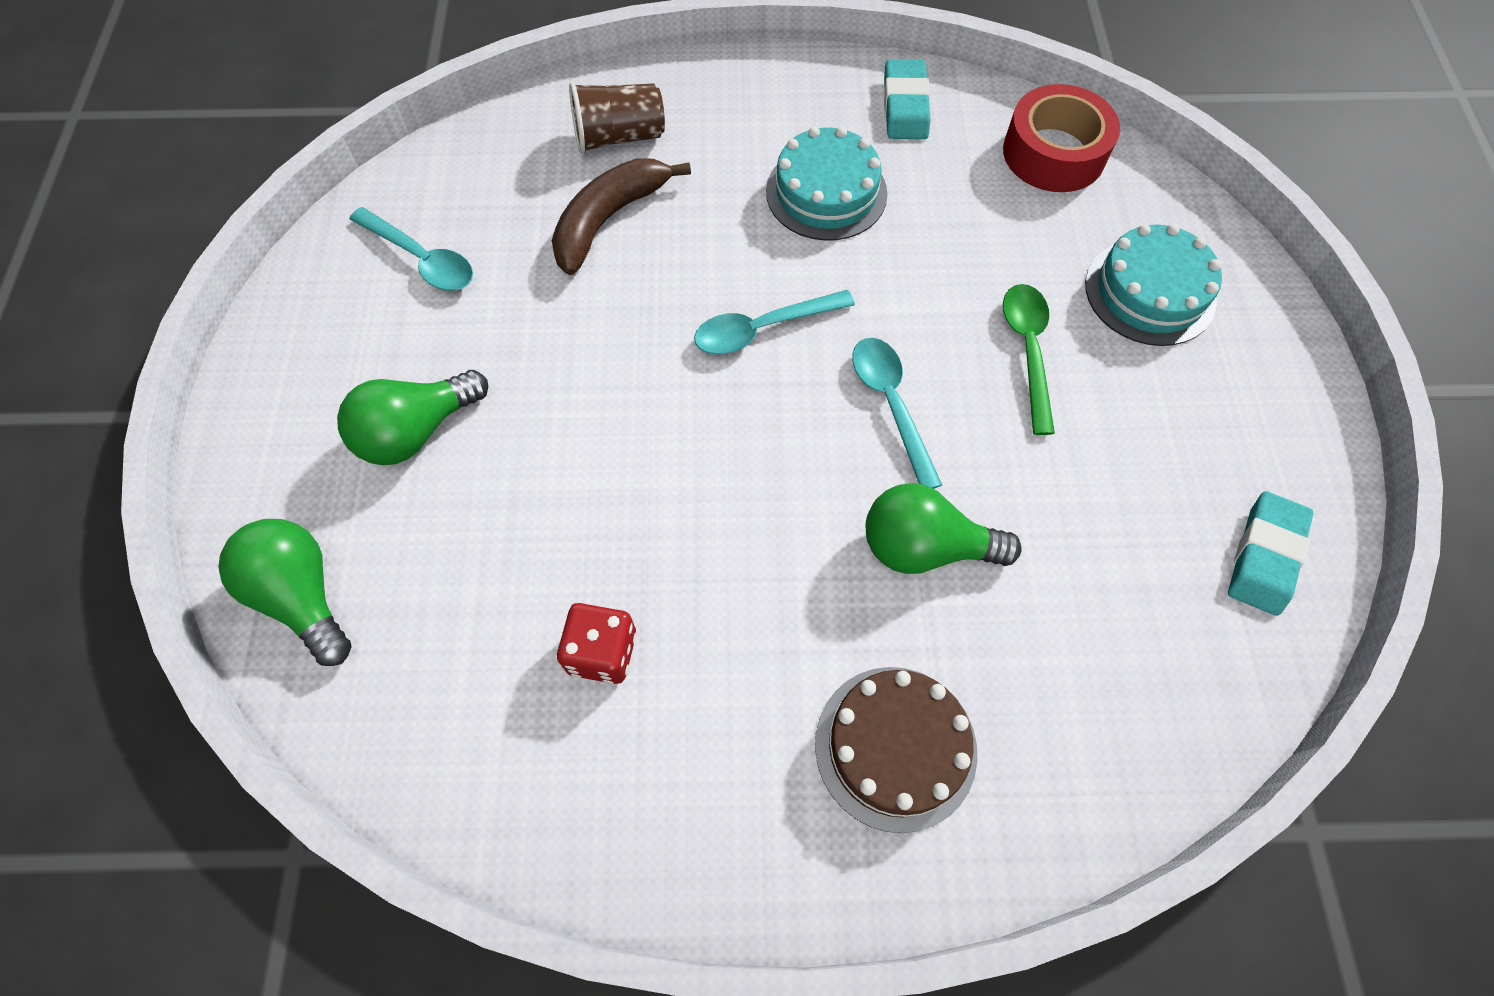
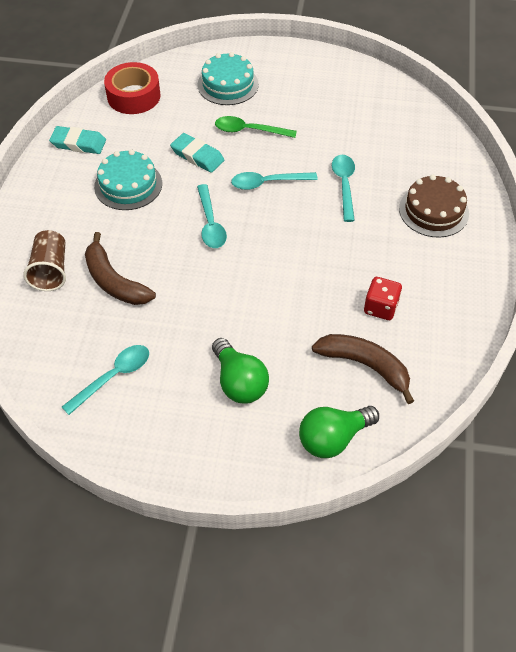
camera: 80 degrees left, 10 degrees down
green light bulb [866,483,1022,574] -> turquoise spoon [332,155,355,222]
turquoise eraser [1228,491,1313,616] -> turquoise eraser moved to [170,133,224,173]
none -> brown banana [312,334,414,404]

